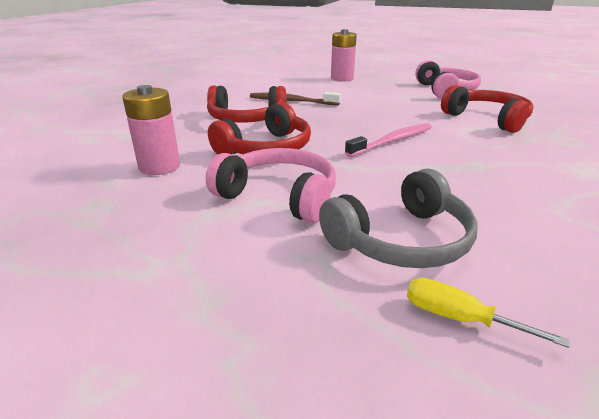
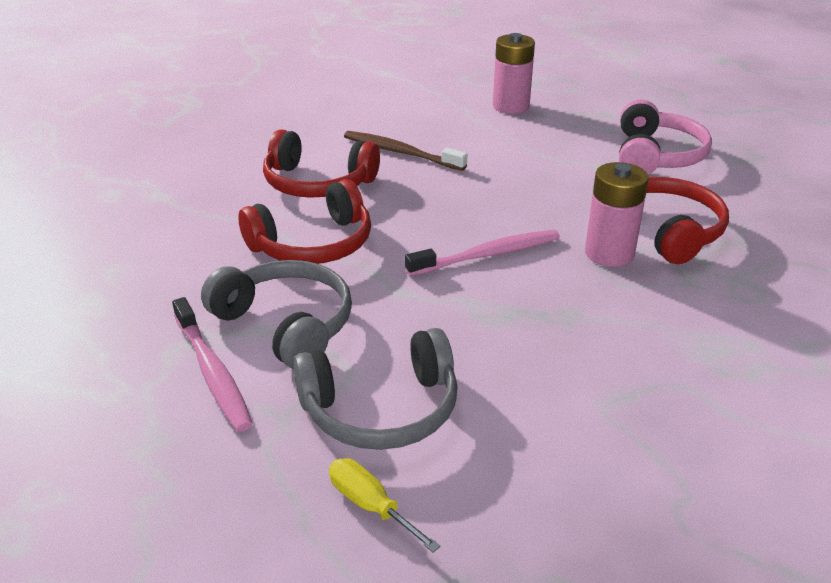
camera: 15 degrees right, 5 degrees up
pink battery [122,85,180,175] -> pink battery moved to [585,162,649,267]
pink headphones [206,148,336,223] -> grey headphones [201,260,352,369]
none -> pink toothbrush [172,297,253,432]

